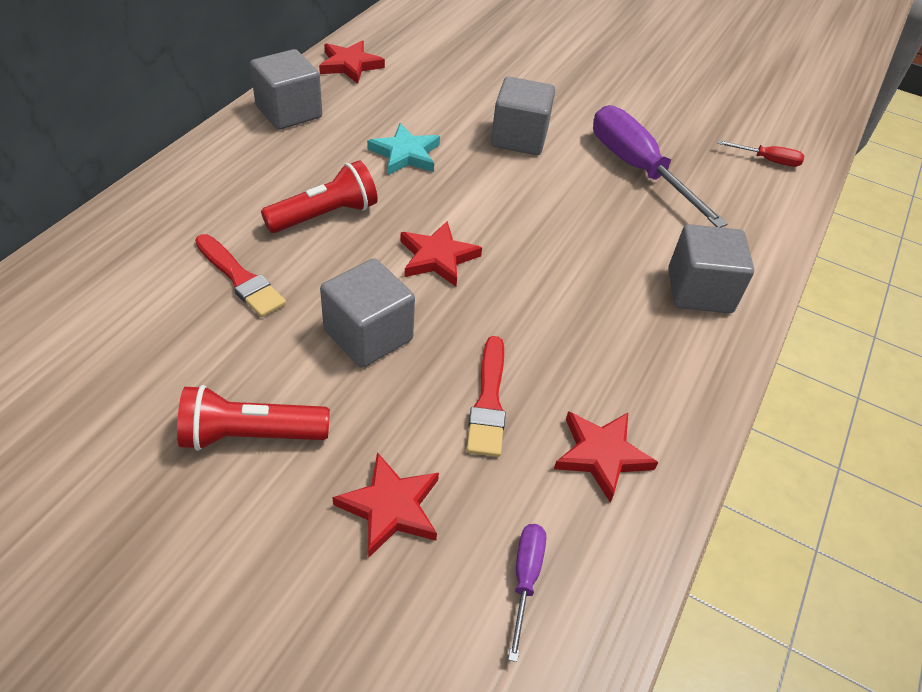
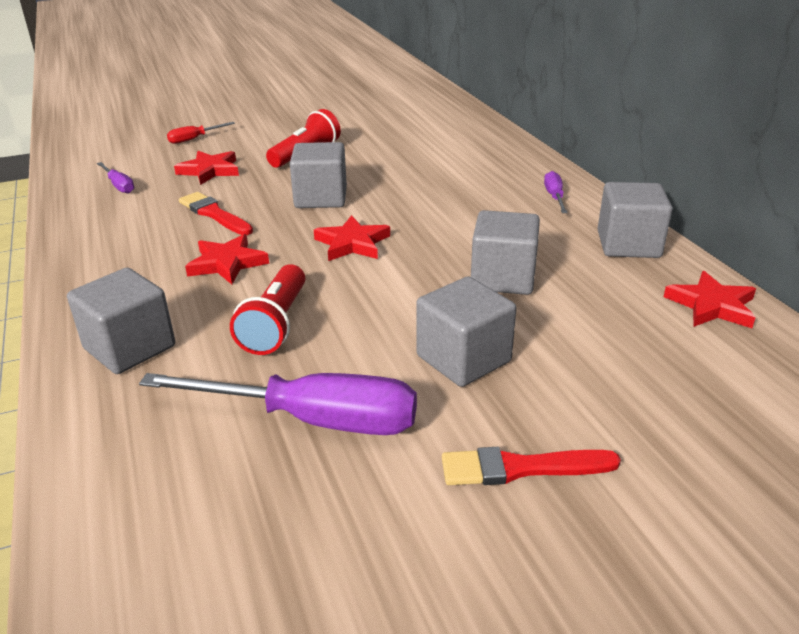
camera: 135 degrees right, 15 degrees down
red brush [195,234,286,317] -> red brush moved to [442,447,621,485]
red flashlight [261,161,378,233] -> red flashlight moved to [230,264,305,355]
turquoise star [367,123,440,175] -> grey cube [471,210,540,295]
red star [554,411,658,502] -> red star moved to [185,234,269,284]
red screwdriver [717,140,804,167] -> red screwdriver moved to [167,122,235,144]
none -> purple screwdriver [544,171,568,213]

